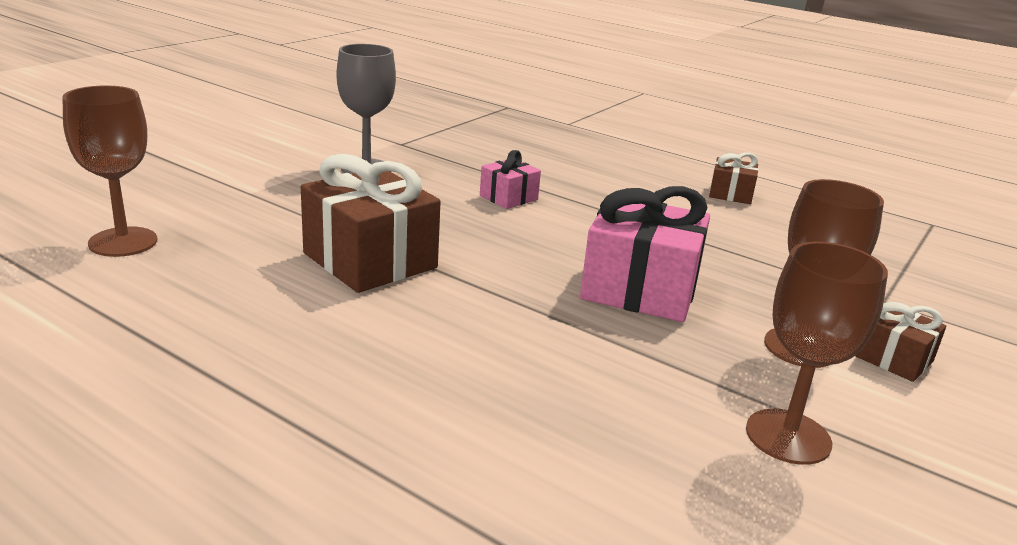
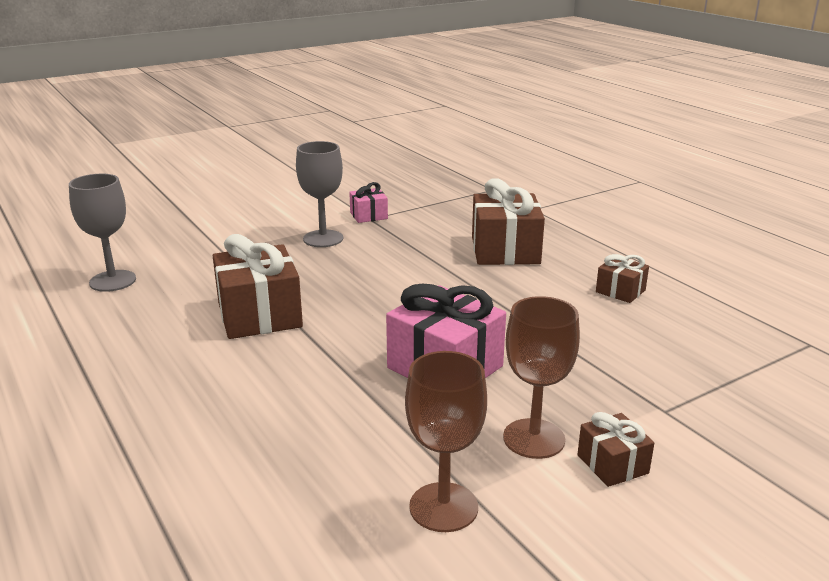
camera: 25 degrees right, 0 degrees up
brown goblet [62,86,157,257] -> grey goblet [69,173,136,292]
pink gift [480,150,541,209] -> pink gift moved to [349,182,388,223]
none -> brown gift [472,178,545,265]

